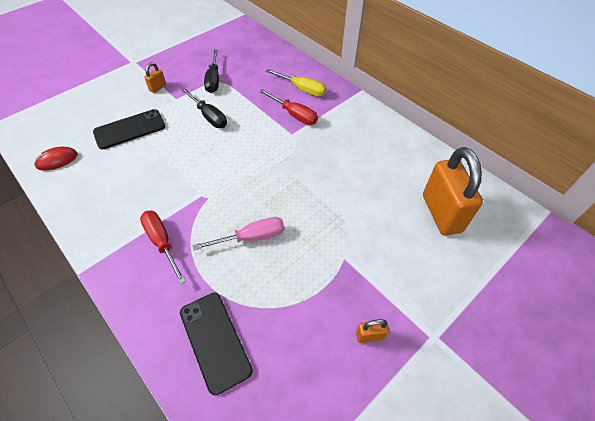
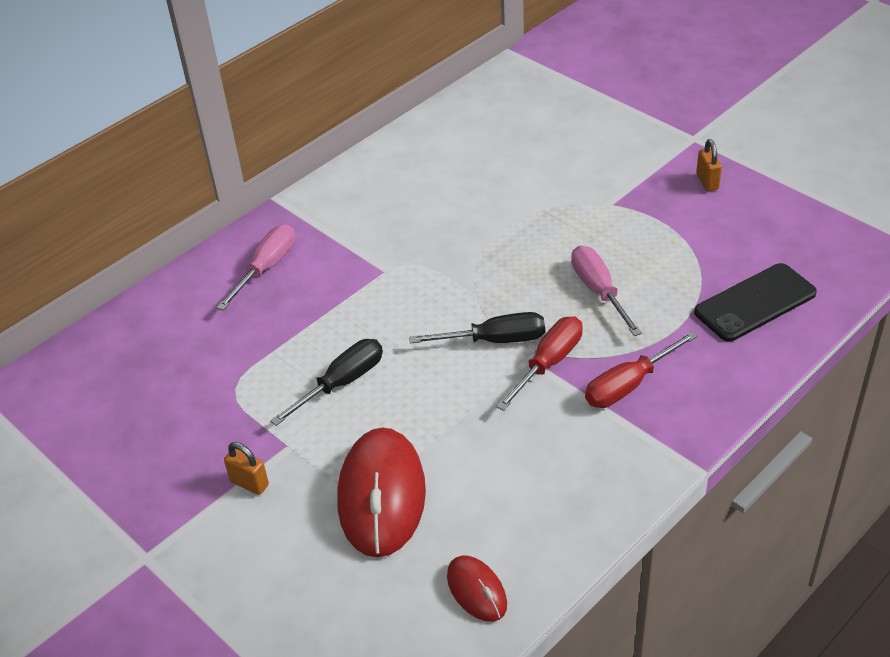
camera: 90 degrees left, 10 degrees down
black phone [93,109,166,149] -> red mouse [337,428,426,557]
black screwdriver [204,49,219,93] -> black screwdriver moved to [409,312,545,344]
red screwdriver [260,89,318,125] -> red screwdriver moved to [496,317,583,411]
yellow screwdriver [266,69,326,97] -> pink screwdriver [216,224,295,311]
orange padlock [423,147,483,236] -> none

